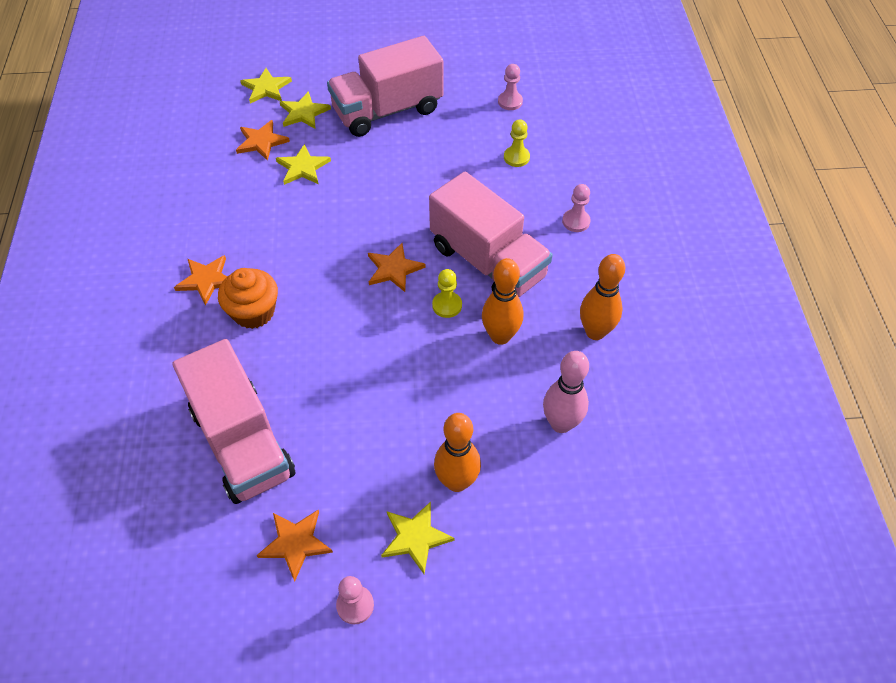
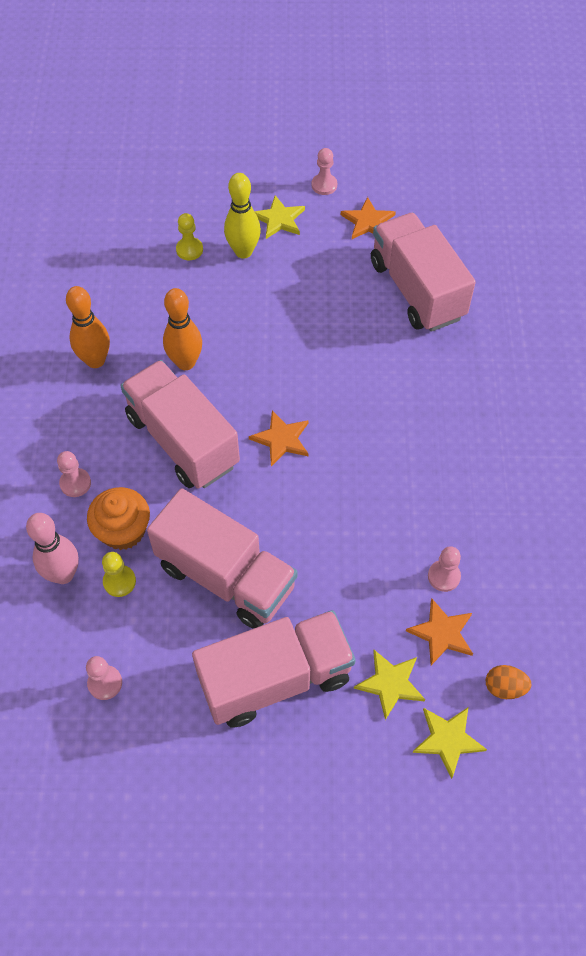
camera: 175 degrees left, 5 degrees up
orange star [174,255,227,306] -> none
orange cupcake [218,268,278,329] -> orange cupcake moved to [87,487,150,550]
yellow star [276,144,331,185] -> none
yellow pawn [432,269,462,318] -> yellow pawn moved to [176,213,203,260]
orange bowling pin [434,413,481,492] -> yellow bowling pin [224,173,261,259]
pink bowling pin [543,351,589,433] -> pink bowling pin moved to [26,513,79,584]
none -> pink truck [147,488,298,629]
none -> pink pawn [428,546,461,592]
none -> orange egg [486,665,532,699]

